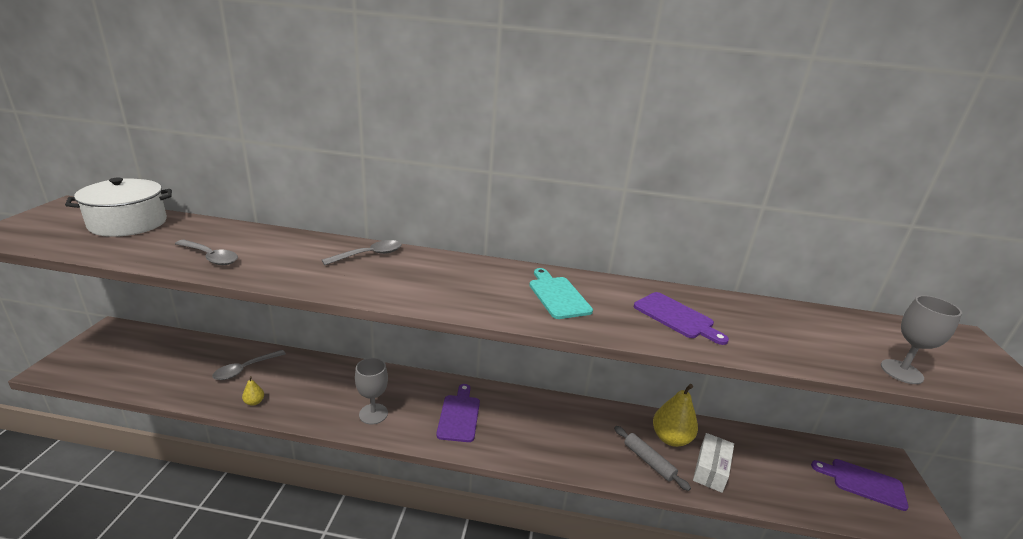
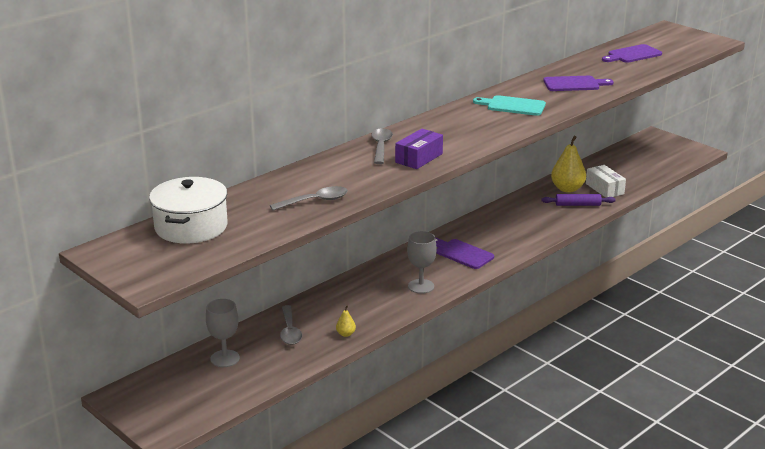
camera: 50 degrees left, 0 degrees up
grey rolling pin [614,426,691,491] -> purple rolling pin [541,194,616,206]
purple cutting board [811,459,909,511] -> purple cutting board moved to [602,44,662,63]
grey goblet [881,295,962,384] -> grey goblet moved to [206,299,240,367]
none -> purple box [395,129,443,169]

